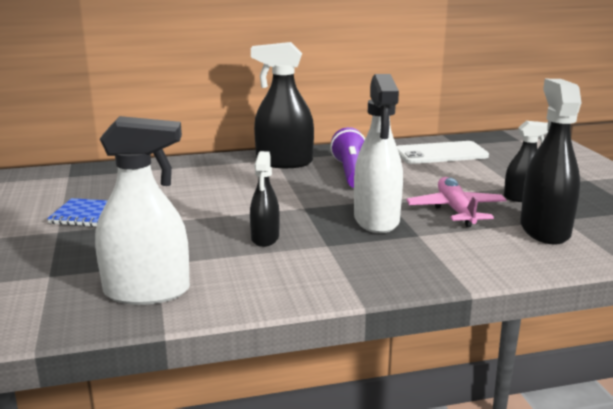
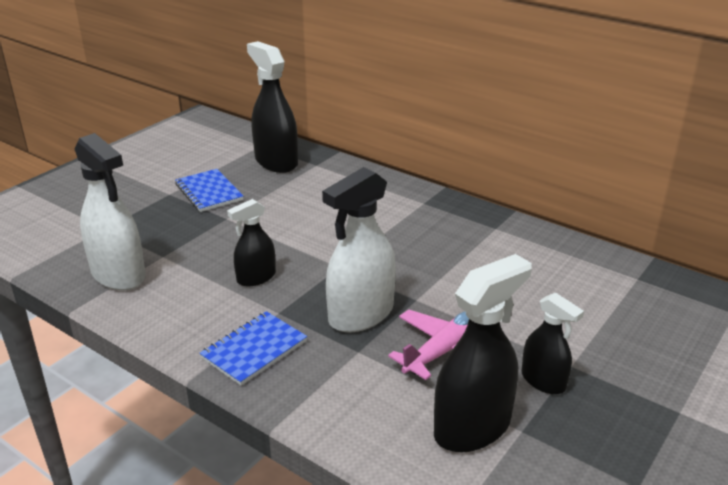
camera: 50 degrees right, 10 degrees up
black spray bottle [251,42,314,168] -> black spray bottle moved to [247,41,298,173]
purple flashlight [330,127,365,188] -> none
white phone [397,141,489,164] -> none
none -> blue notebook [199,311,307,386]

